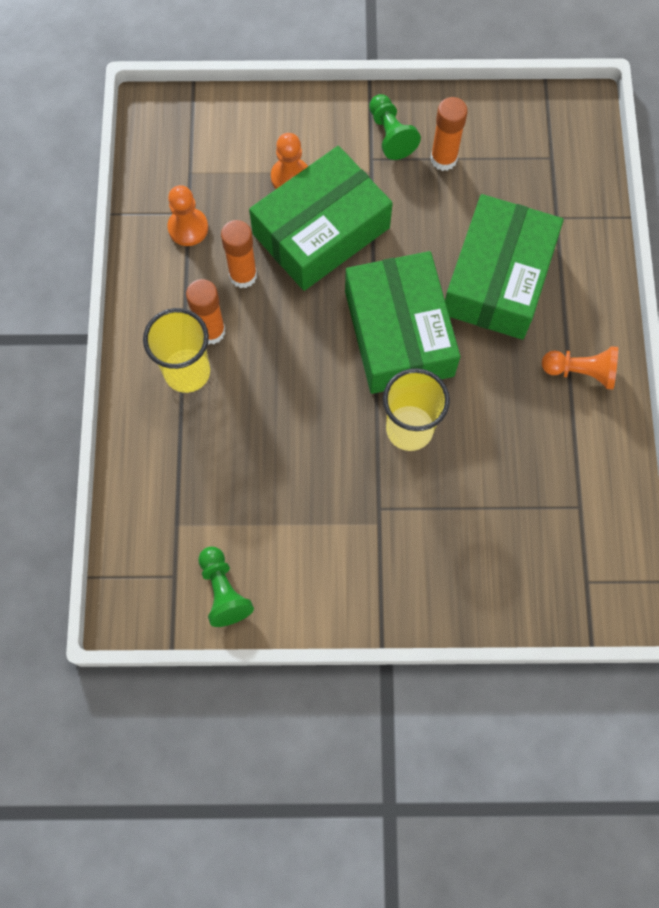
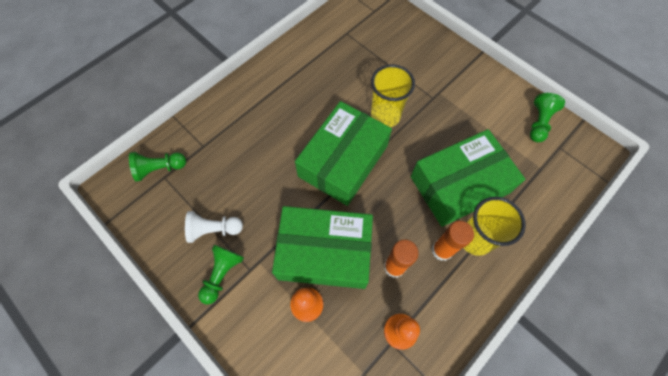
camera: 135 degrees left, 5 degrees down
orange glue stick [431,97,468,171] -> white pawn [185,211,243,243]
green box [445,194,564,340] -> green box moved to [411,129,525,227]
orange pawn [542,346,618,390] -> none
none -> green pawn [129,152,186,182]

